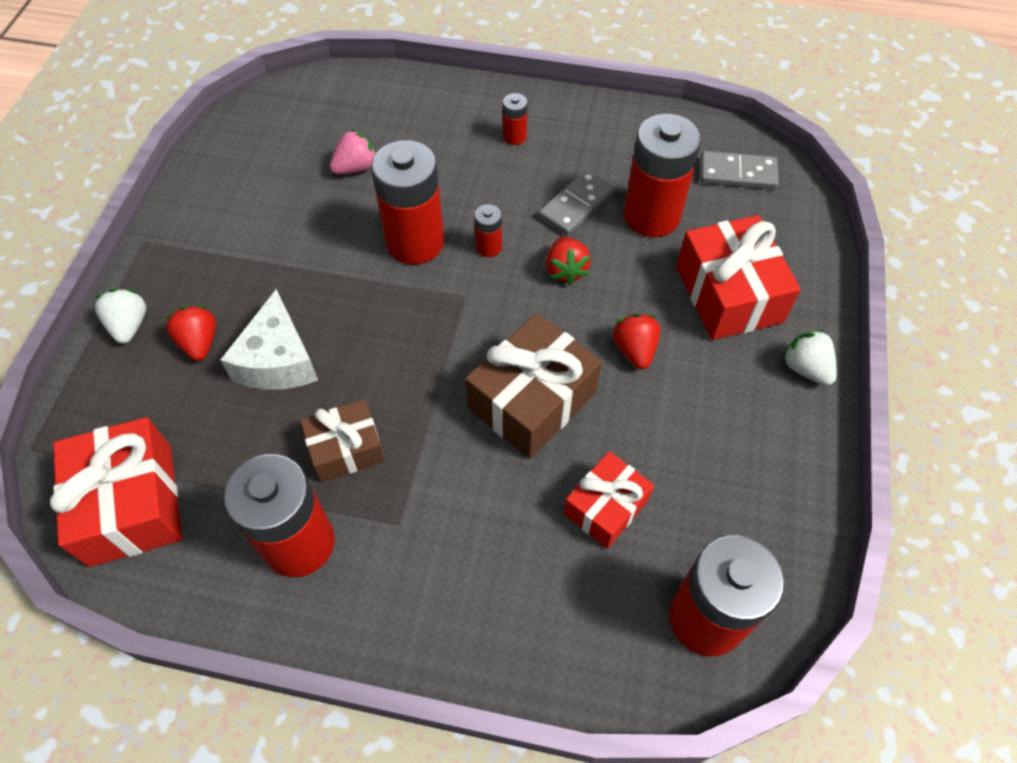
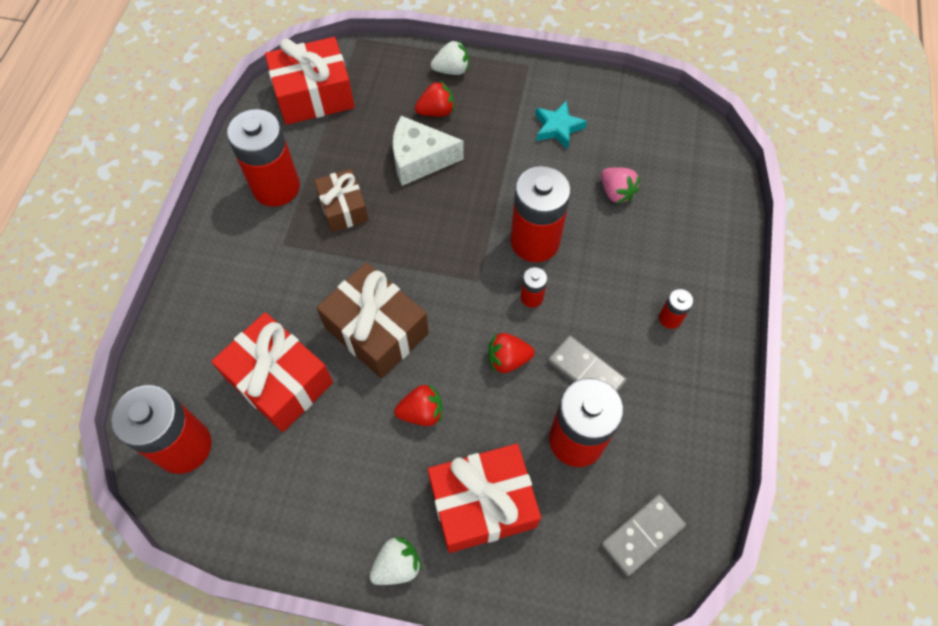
camera: 90 degrees right, 5 degrees up
red gift [564,451,654,549] -> red gift [211,312,333,432], size x1.61
grey domino [700,151,779,190] -> grey domino turned 45 degrees clockwise [601,494,686,577]
none -> turquoise star [535,100,587,149]

